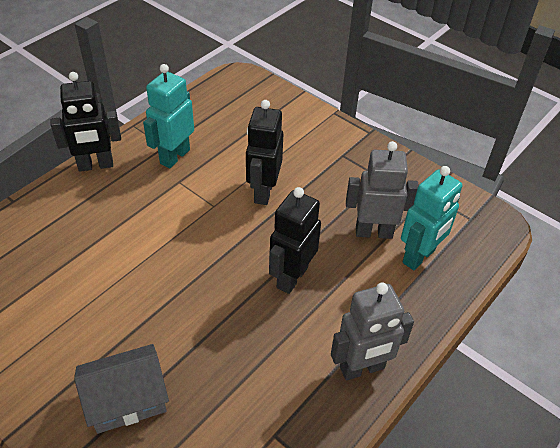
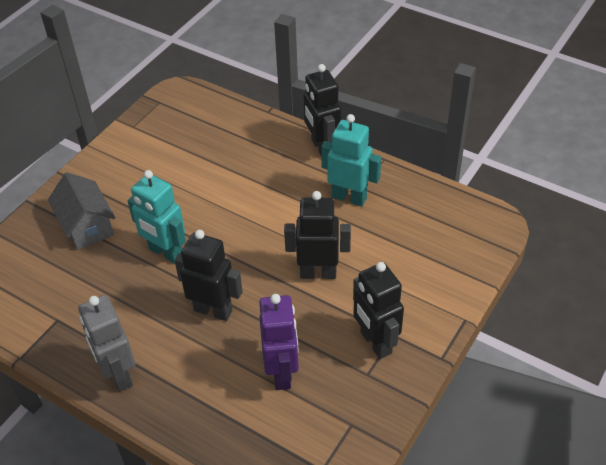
camera: 85 degrees right, 0 degrees up
grey robot [346,141,419,239] -> purple robot [259,294,299,390]
turquoise robot [401,166,462,270] -> turquoise robot moved to [127,170,186,264]
none -> black robot [353,262,404,359]

